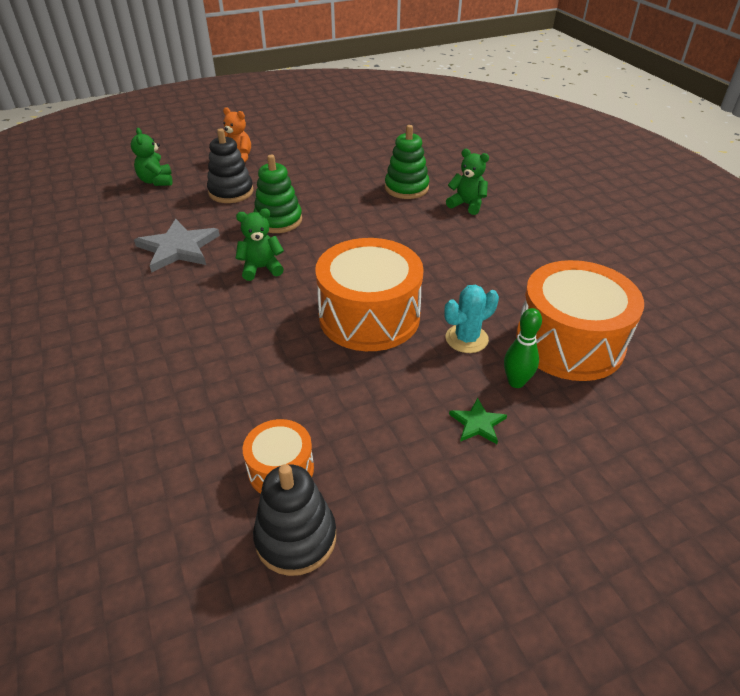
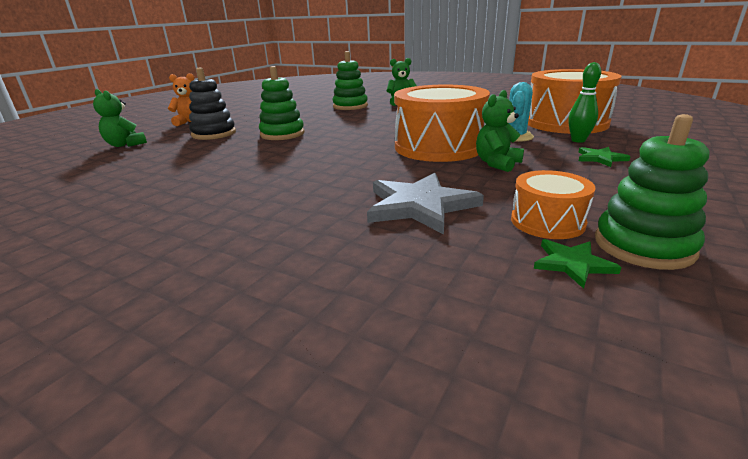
camera: 35 degrees left, 15 degrees down
grey star [134,219,220,273] -> grey star moved to [367,173,484,235]
green teddy bear [236,209,284,281] -> green teddy bear moved to [476,90,524,172]
black stacking toy [253,464,336,576] -> green stacking toy [595,114,709,270]
none -> green star [534,239,622,289]

